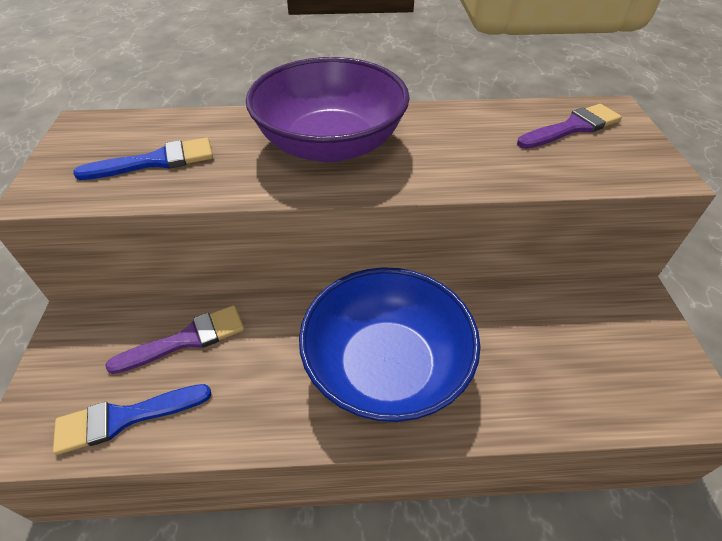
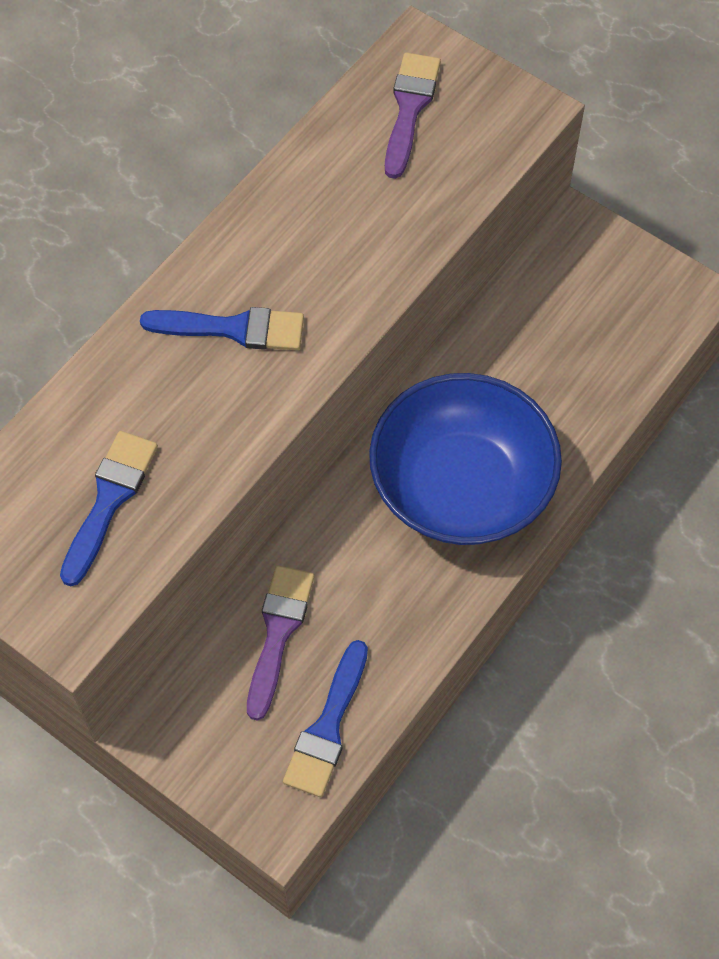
camera: 50 degrees left, 15 degrees up
purple bowl [246,57,410,162] -> blue brush [140,307,304,350]

